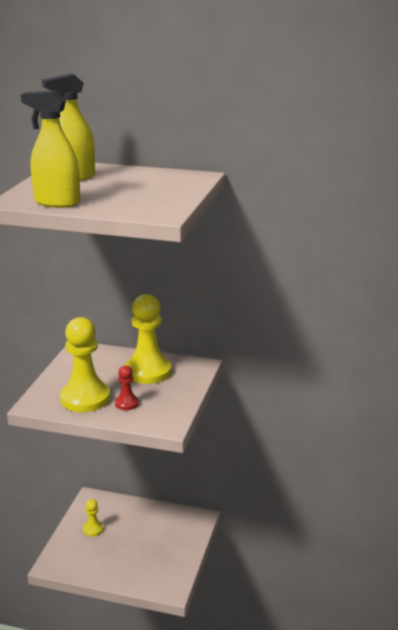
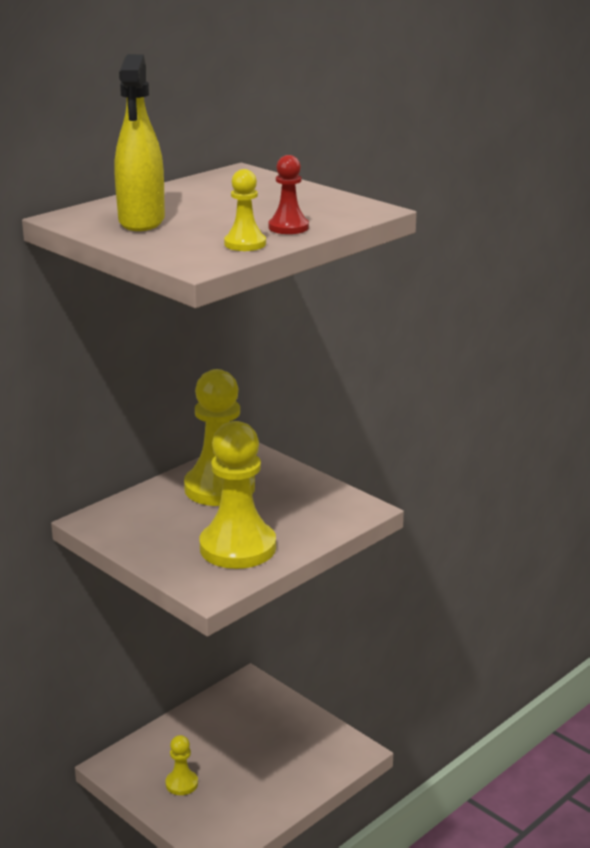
camera: 60 degrees left, 0 degrees up
yellow spray bottle [21,90,80,208] -> yellow pawn [224,169,266,251]
red pawn [115,365,139,410] -> red pawn moved to [269,155,309,234]

